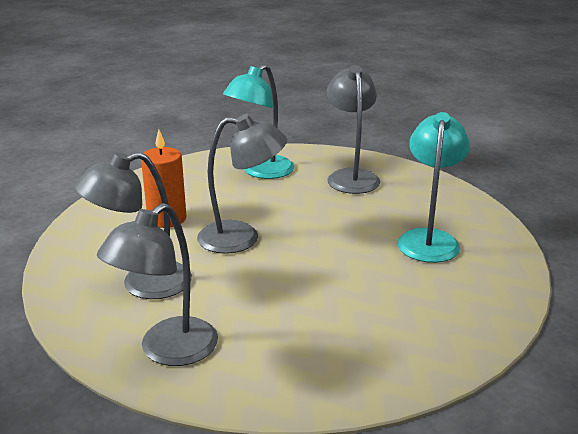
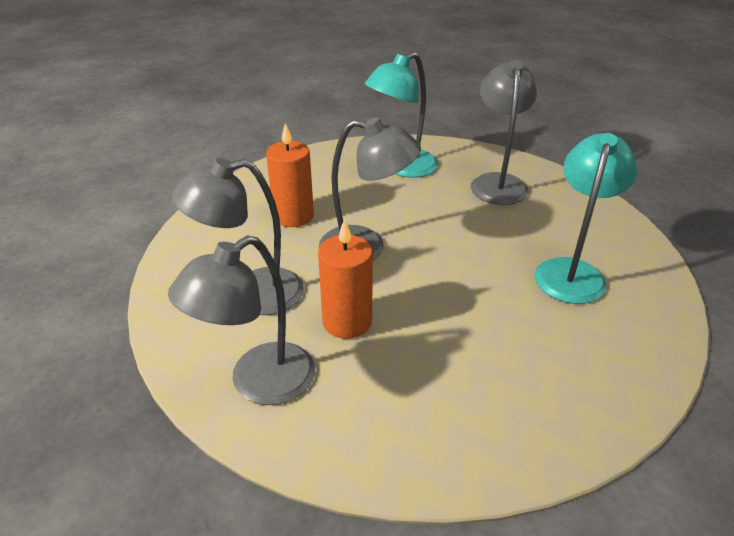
camera: 10 degrees right, 10 degrees up
none -> orange candle [318,219,373,339]

